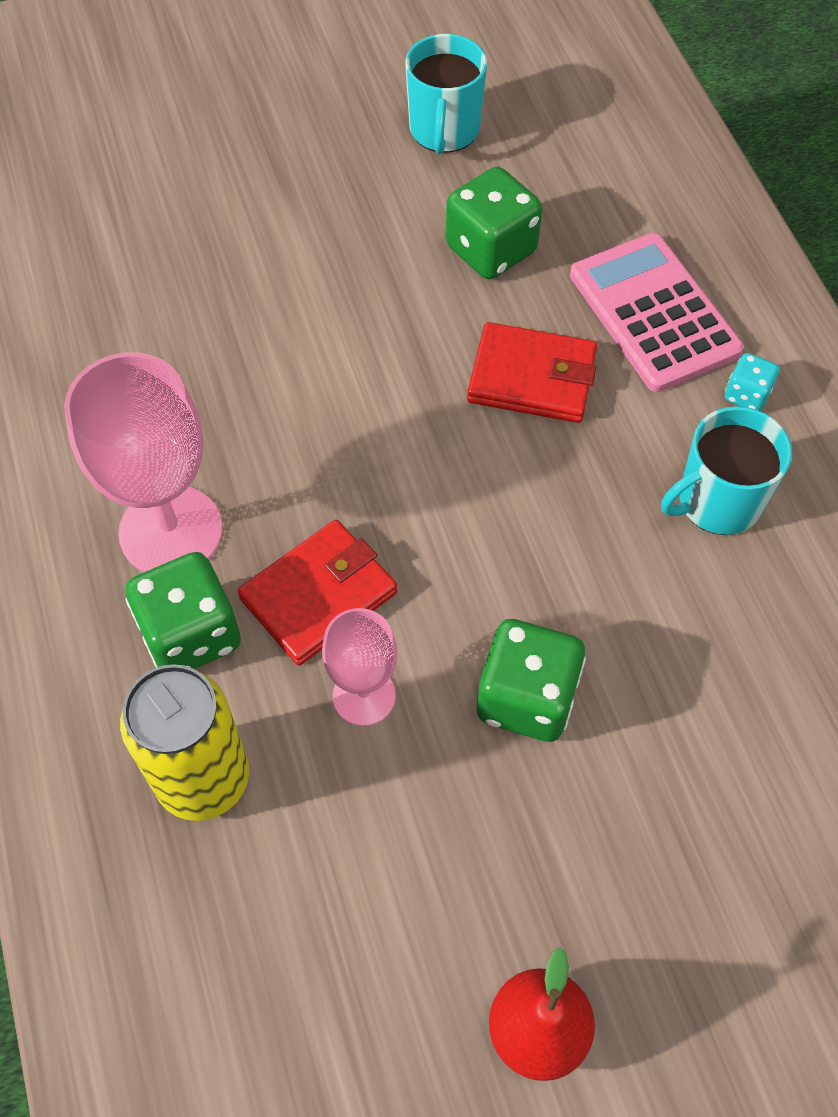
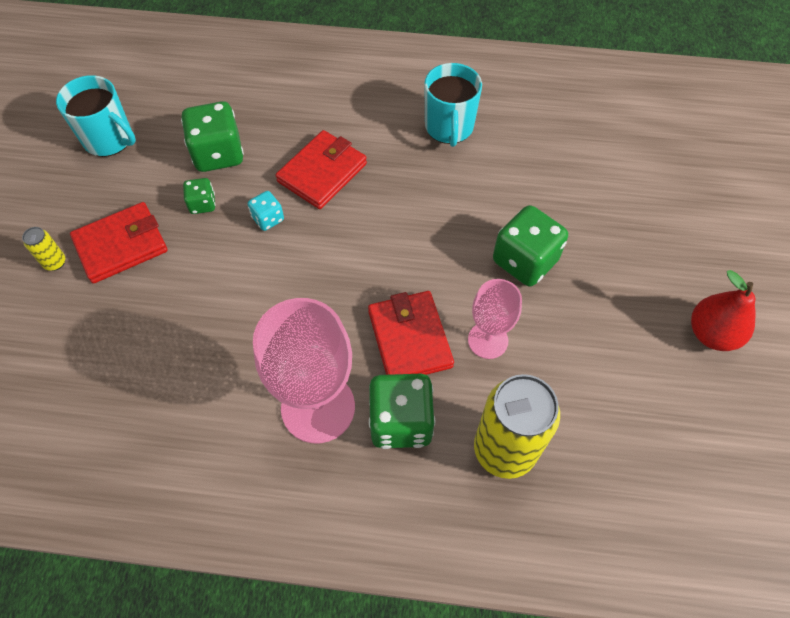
camera: 65 degrees left, 0 degrees up
pink calculator [570,233,744,392] -> none
turquoise dice [725,353,780,411] -> turquoise dice moved to [248,191,284,231]
none -> yellow can [22,227,65,271]
none -> red wallet [70,202,168,284]
none -> green dice [183,178,216,214]

